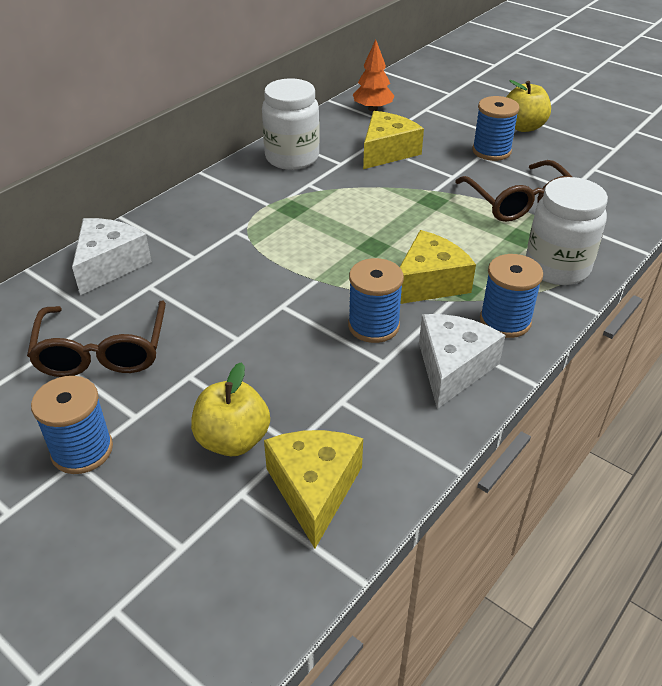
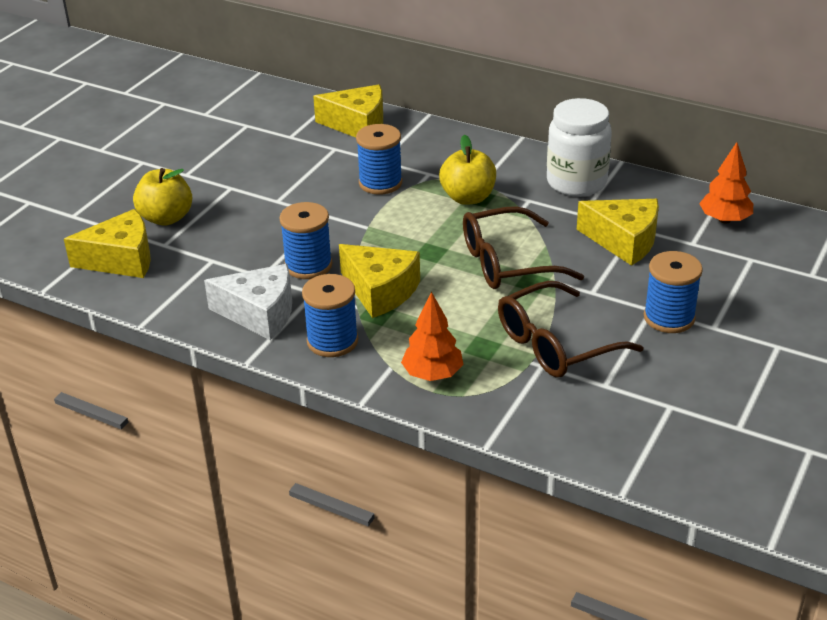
camera: 80 degrees right, 5 degrees down
brown glasses [27,300,166,377] -> brown glasses moved to [463,206,584,289]
blue spool [31,376,113,474] -> blue spool moved to [356,124,402,195]
white cheese [72,218,152,295] -> yellow cheese [313,85,383,138]
yellow apple [506,80,551,132] -> yellow apple moved to [439,135,496,205]
white jar [526,177,608,285] -> orange tree [401,292,463,381]

